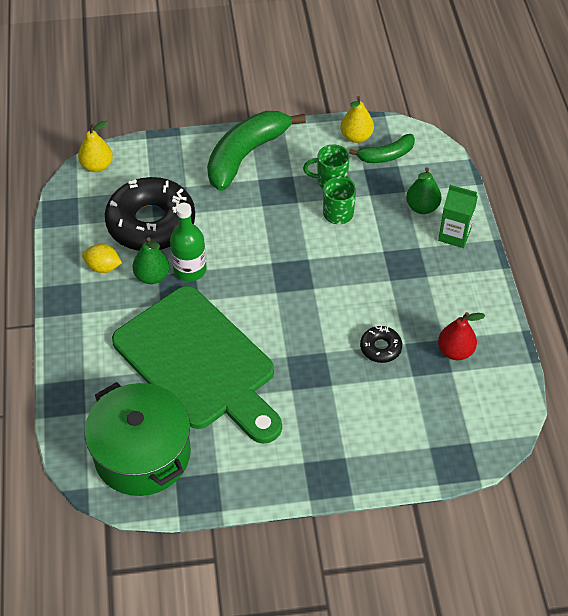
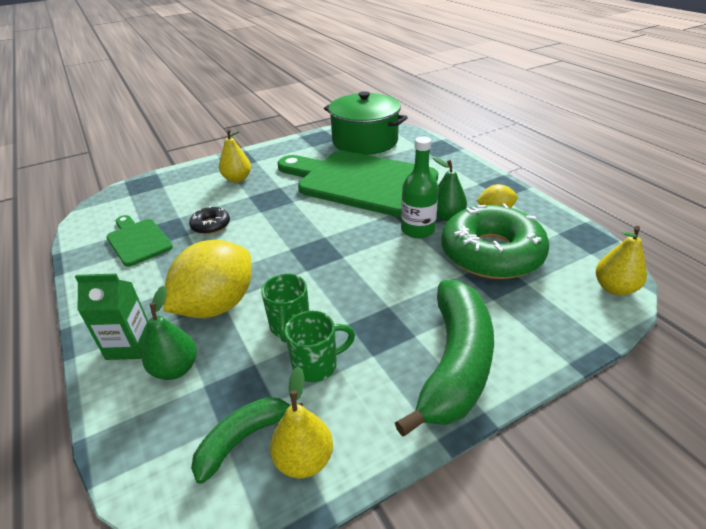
camera: 160 degrees right, 15 degrees down
black donut [105,177,195,251] -> green donut [441,203,549,279]
red pear [438,312,485,360] -> green cutting board [106,215,173,267]
none -> yellow lemon [163,240,252,318]
none -> yellow pear [219,129,251,183]

